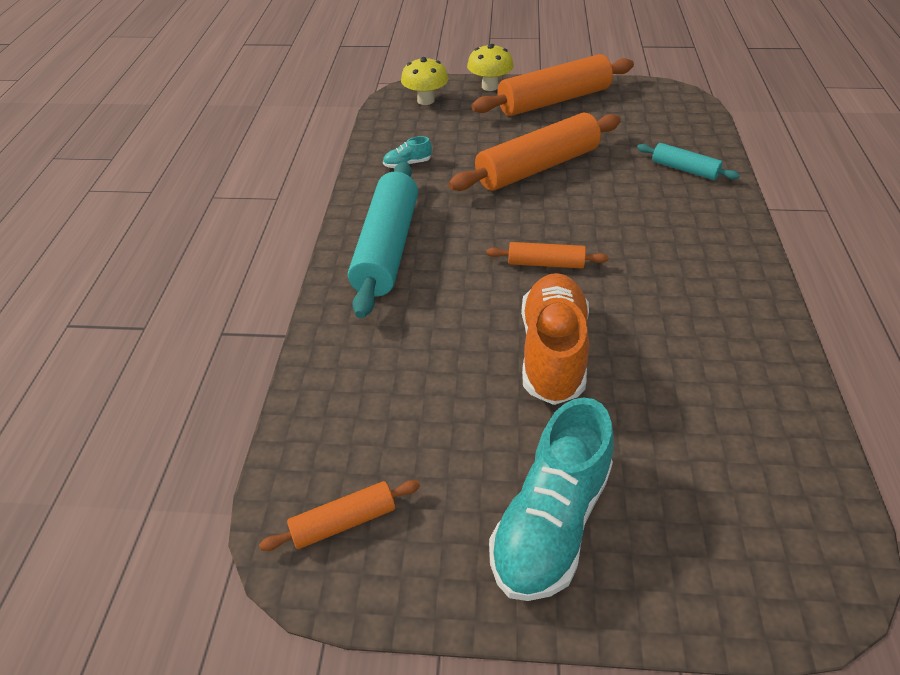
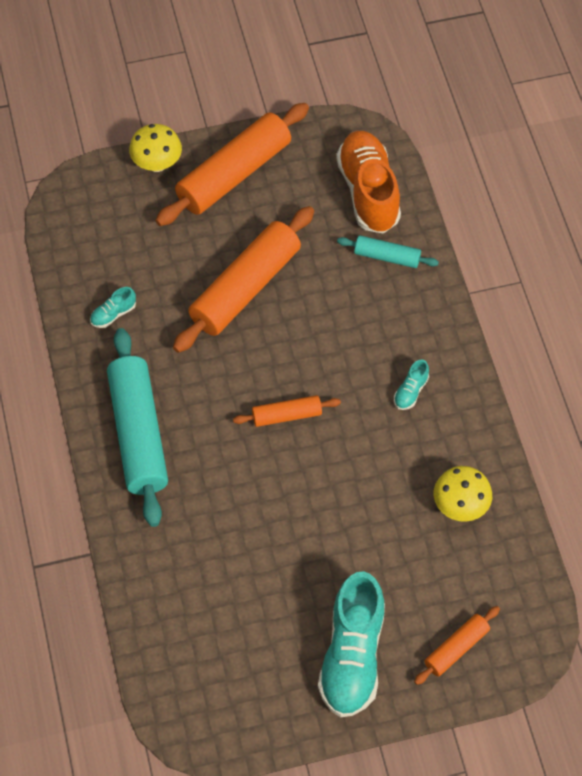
camera: 20 degrees left, 15 degrees up
orange rolling pin [259,480,420,551] -> orange rolling pin moved to [414,606,500,685]
yellow mushroom [401,57,448,105] -> yellow mushroom moved to [434,466,492,522]
orange shoe [521,273,589,405] -> orange shoe moved to [336,131,401,233]
none -> turquoise shoe [394,359,429,410]

